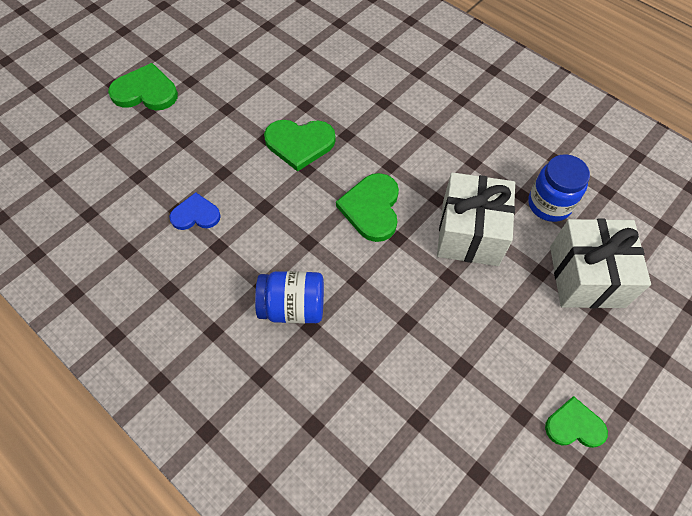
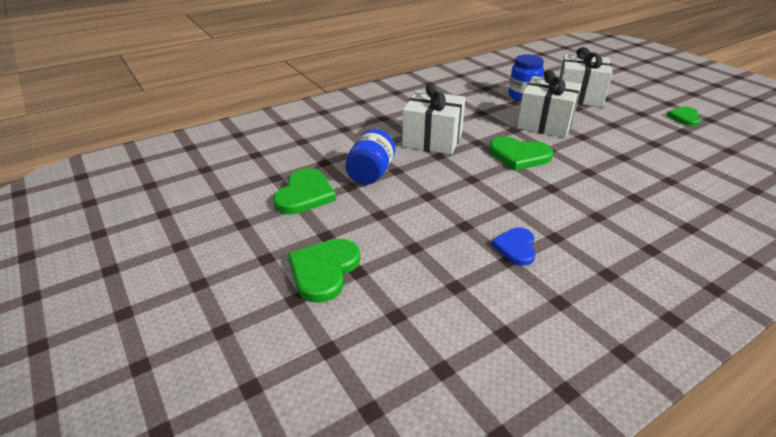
camera: 75 degrees left, 25 degrees down
blue jar [255,271,324,324] -> blue jar moved to [346,129,395,185]
green heart [264,120,336,172] -> green heart moved to [273,169,336,214]
none -> white gift [402,84,466,155]

